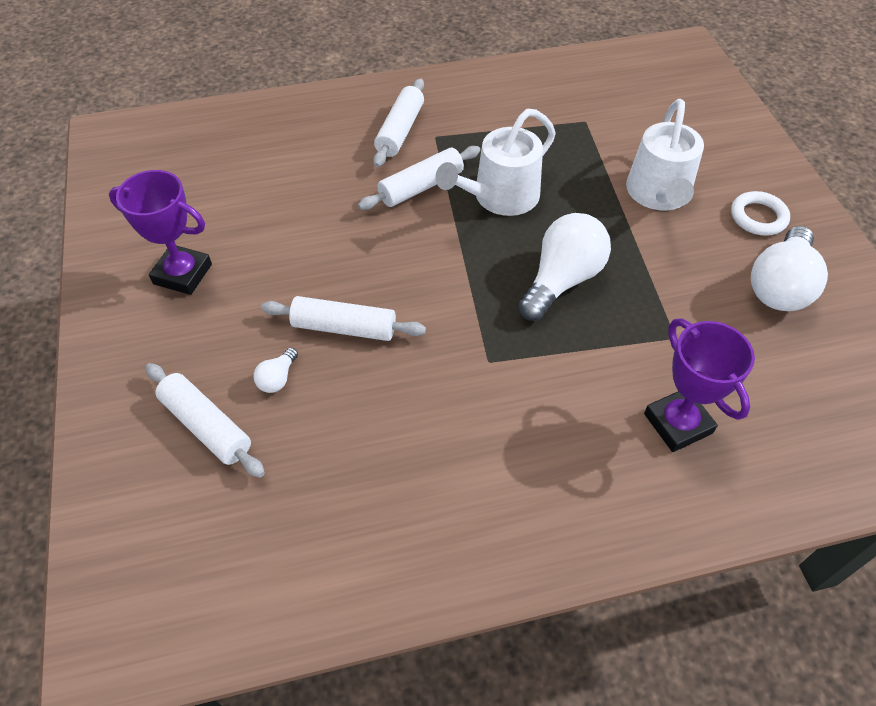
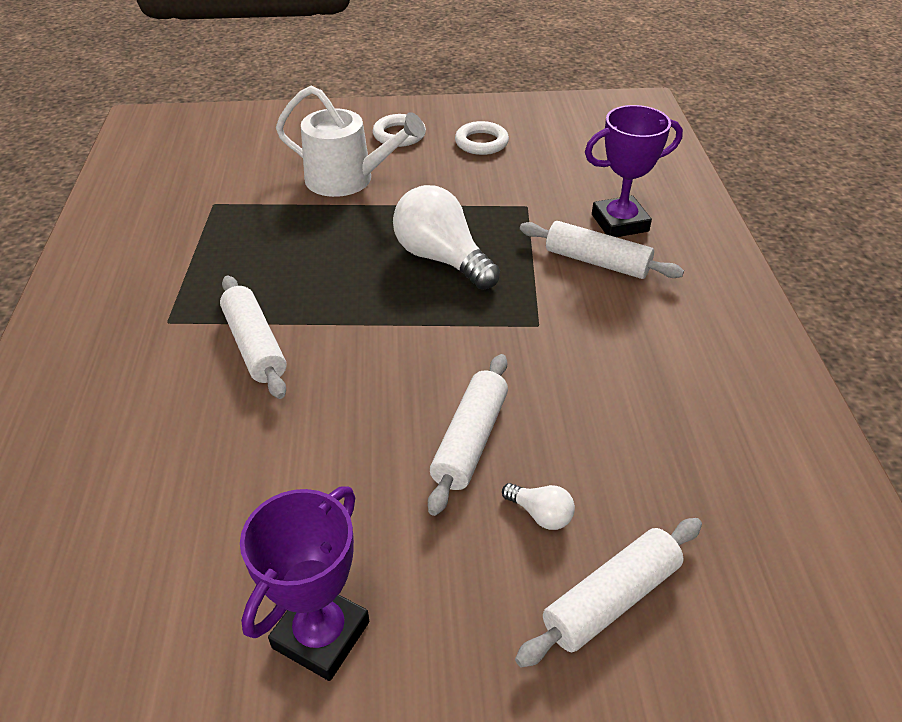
camera: 80 degrees left, 10 degrees down
white rolling pin [373,78,424,167] -> white rolling pin moved to [520,221,684,279]
white watering can [435,109,556,216] -> none
white light bulb [751,226,828,311] -> white ring [455,121,509,155]

